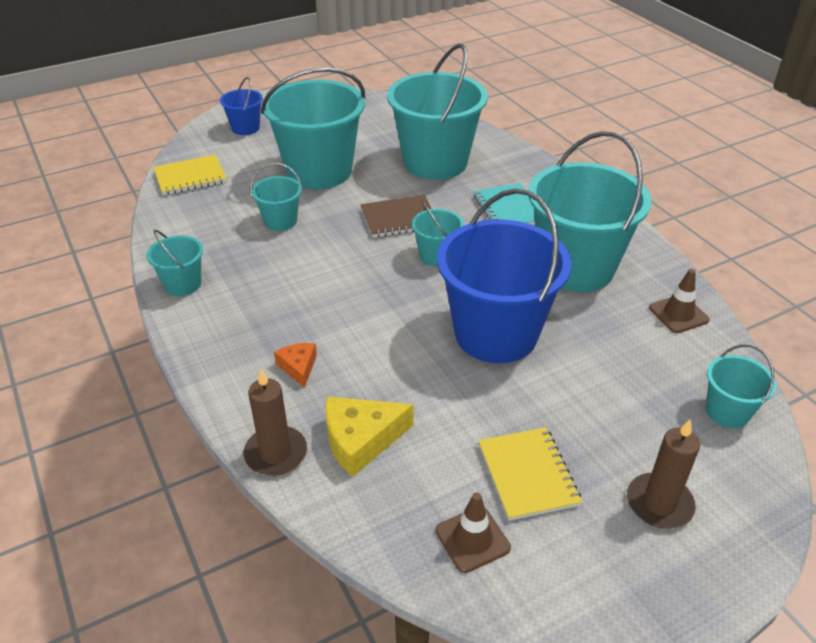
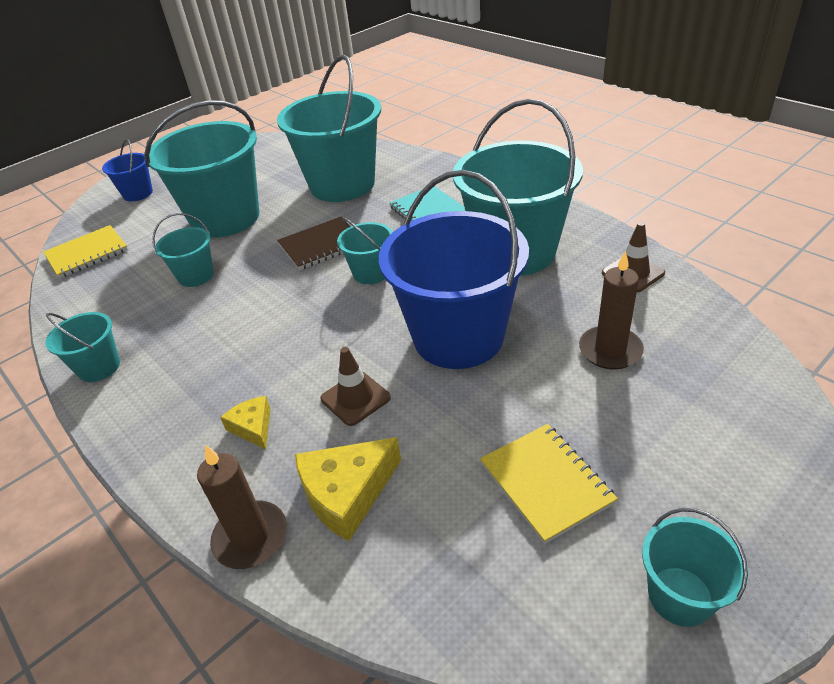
camera: 10 degrees left, 0 degrees up
orange cheese [274,343,317,388] -> yellow cheese [220,396,271,449]
brown traffic cone [436,493,511,573] -> brown traffic cone moved to [321,347,391,426]
brown candle [627,420,700,529] -> brown candle moved to [579,251,644,370]
turquoise bucket [706,344,776,428] -> turquoise bucket moved to [642,508,748,627]

